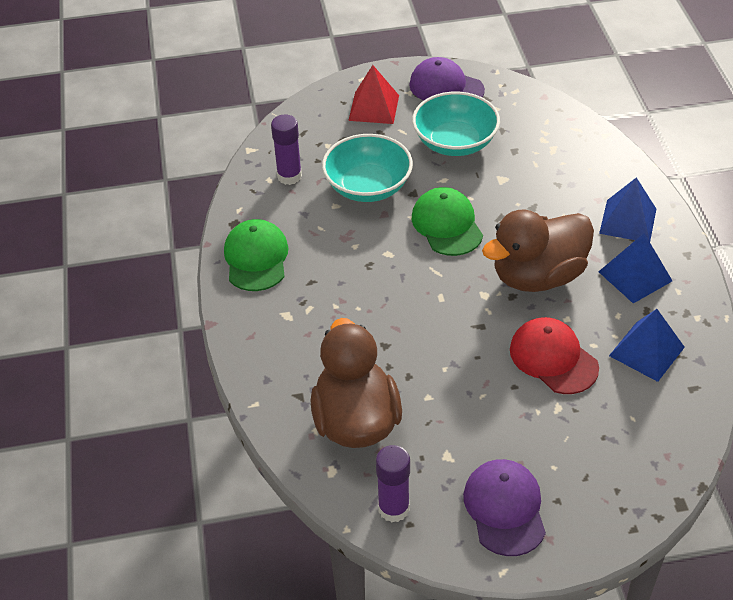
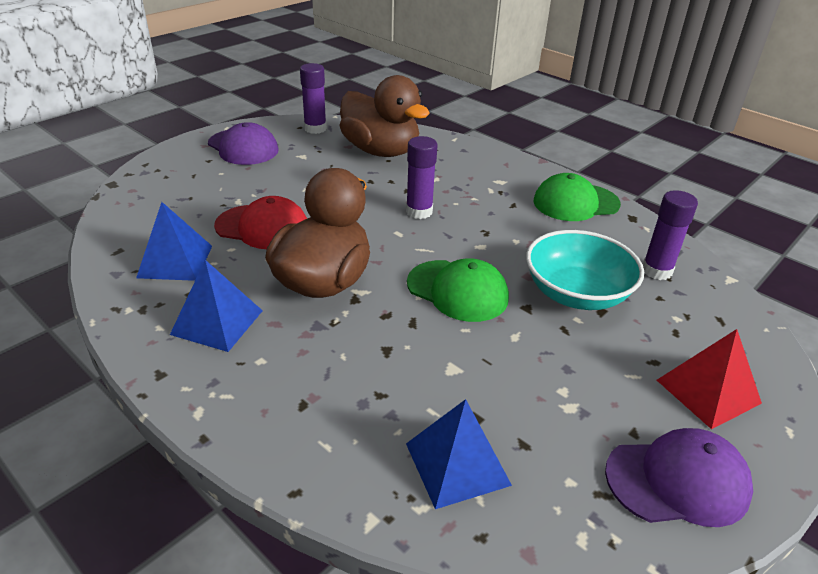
camera: 140 degrees right, 10 degrees down
green cap [224,219,289,291] -> green cap turned 120 degrees clockwise [534,173,621,221]
turquoise bowl [412,92,500,156] -> none
blue pyramid [599,177,656,242] -> blue pyramid moved to [406,399,512,509]
none -> purple glue stick [406,136,438,219]

